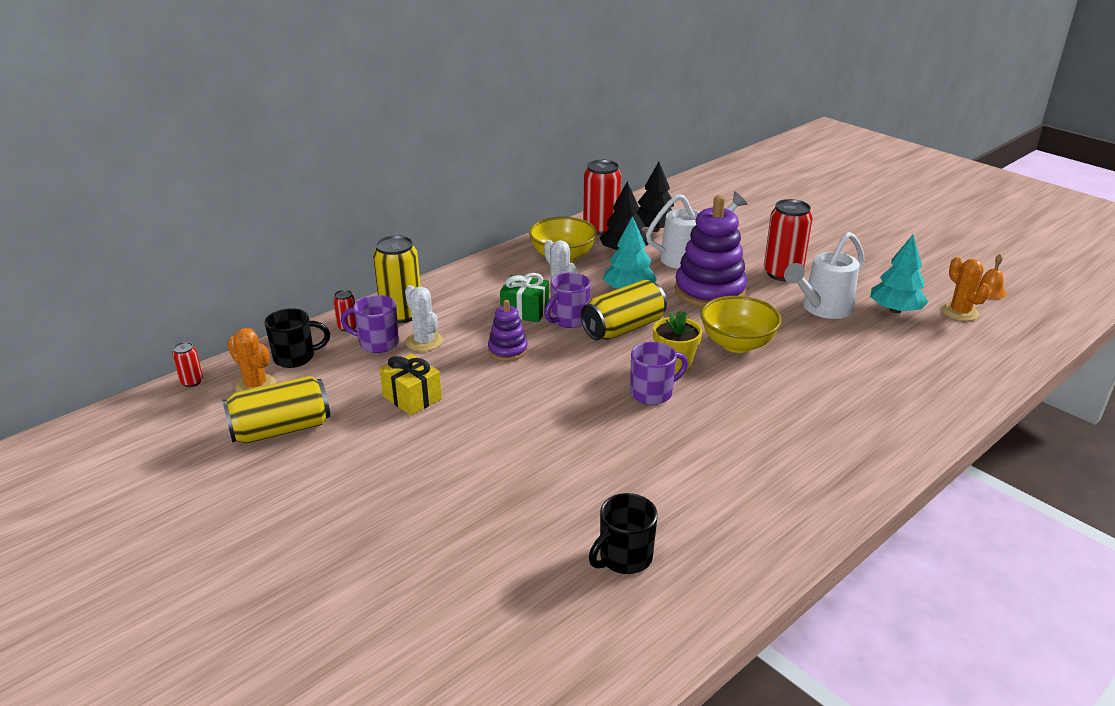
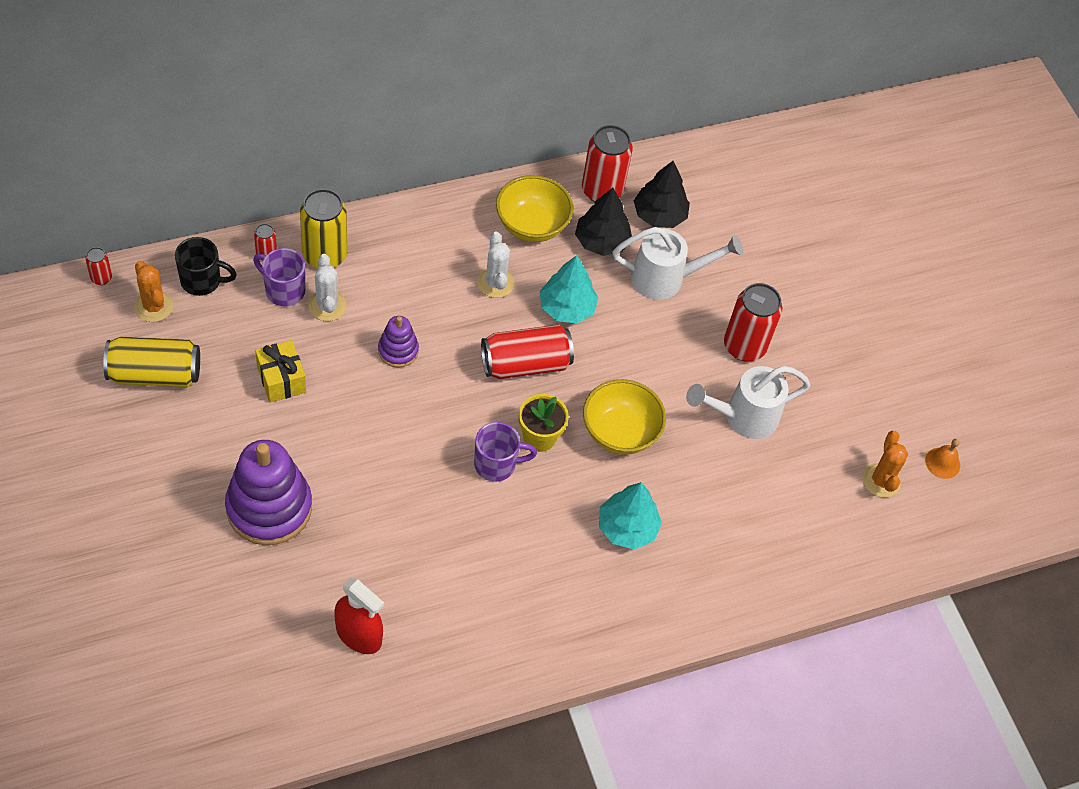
camera: 15 degrees right, 25 degrees up
green gift [500,273,549,322] -> none
purple mug [545,273,591,328] -> none
yellow can [581,280,667,340] -> red can [481,325,574,379]
black mug [589,493,658,574] -> red spray bottle [334,577,384,654]
purple stacking toy [675,195,747,307] -> purple stacking toy moved to [225,440,312,545]
turquoise tree [870,235,928,313] -> turquoise tree moved to [599,482,662,550]

